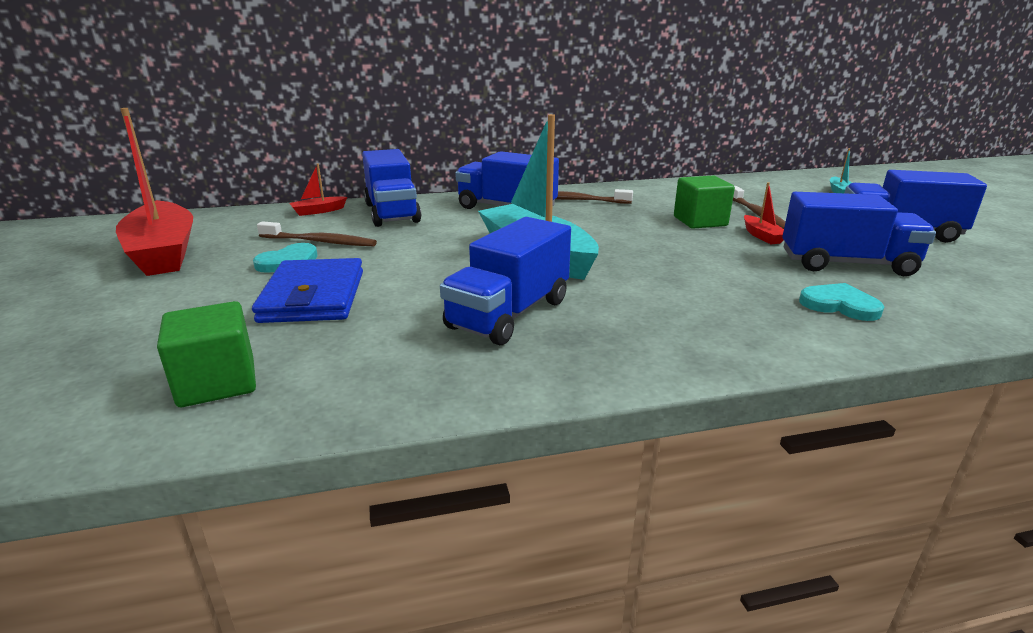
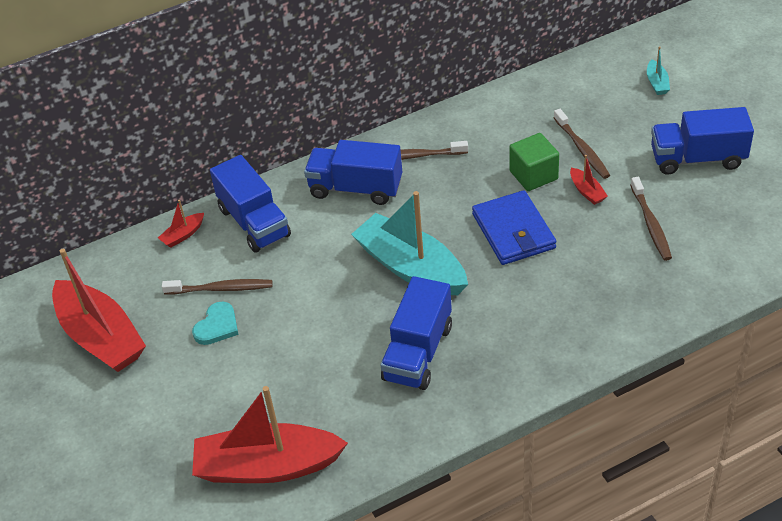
camera: 10 degrees left, 20 degrees up
green cube [157,301,256,407] -> red boat [192,386,348,483]
blue wallet [252,258,363,323] -> blue wallet moved to [472,190,556,265]
blue truck [782,192,936,276] -> brown toothbrush [630,177,672,261]
turquoise heart [799,283,884,321] -> none

